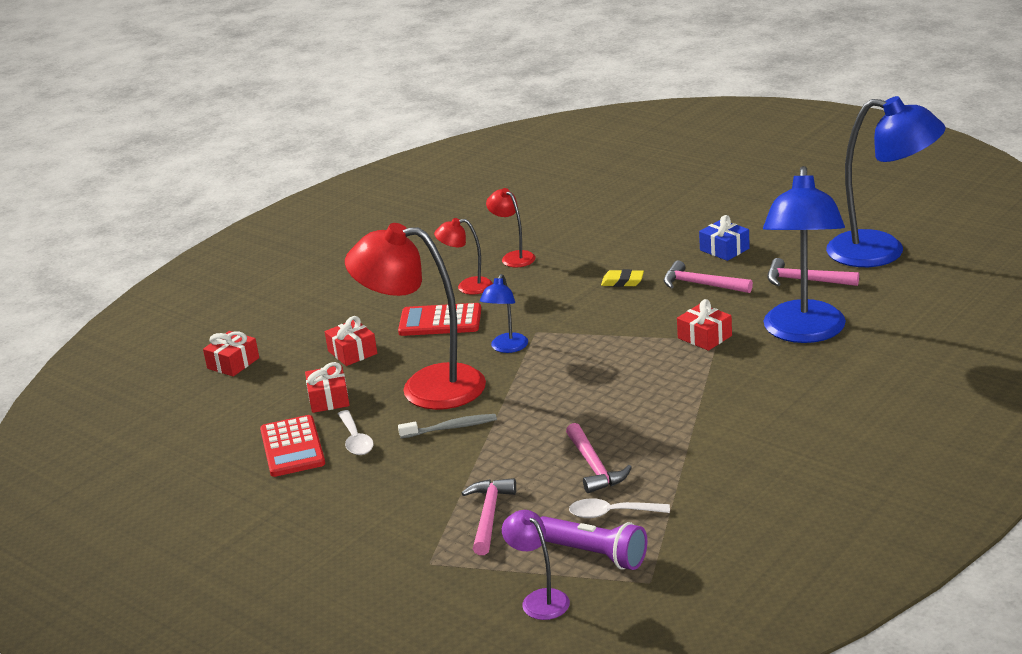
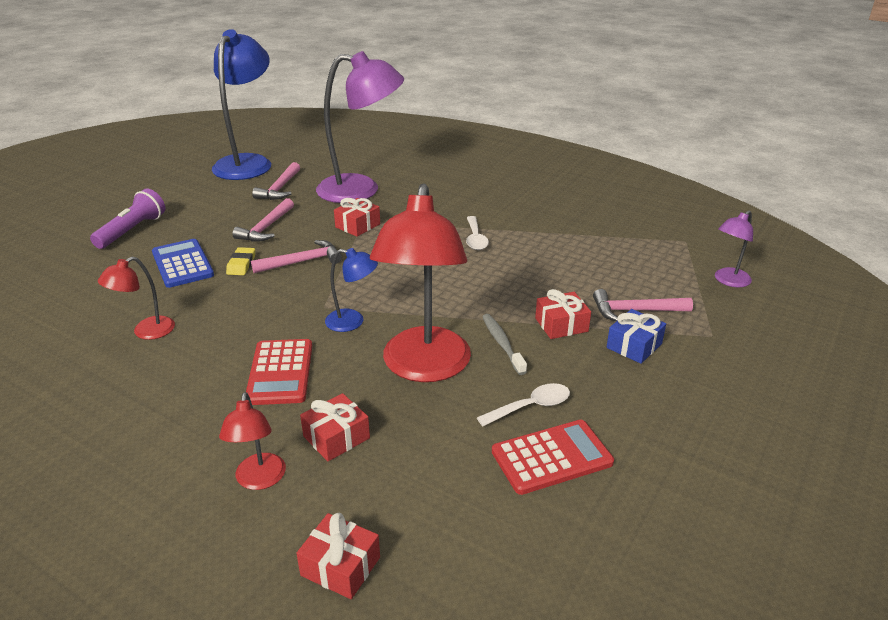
camera: 100 degrees left, 5 degrees up
red gift [305,362,350,413] -> red gift moved to [535,289,591,339]
red lamp [434,218,493,295] -> red lamp moved to [219,392,286,490]
purple flashlight [540,516,647,570] -> purple flashlight moved to [90,188,165,249]
pink hammer [566,423,632,493] -> pink hammer moved to [251,240,342,273]
white spoon [569,498,670,518] -> white spoon moved to [466,216,489,250]
blue gift [699,215,750,261] -> blue gift moved to [606,309,666,364]
blue lamp [763,166,846,343] -> purple lamp [316,51,404,203]
none -> blue calculator [152,239,214,288]

